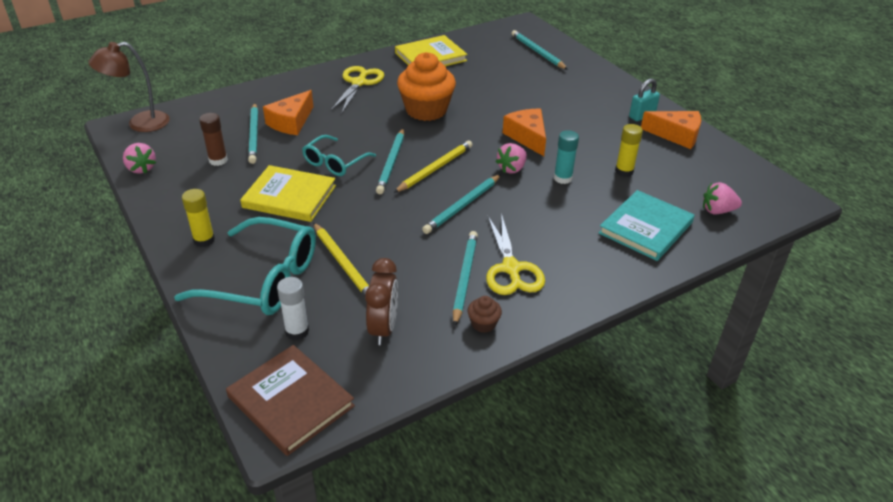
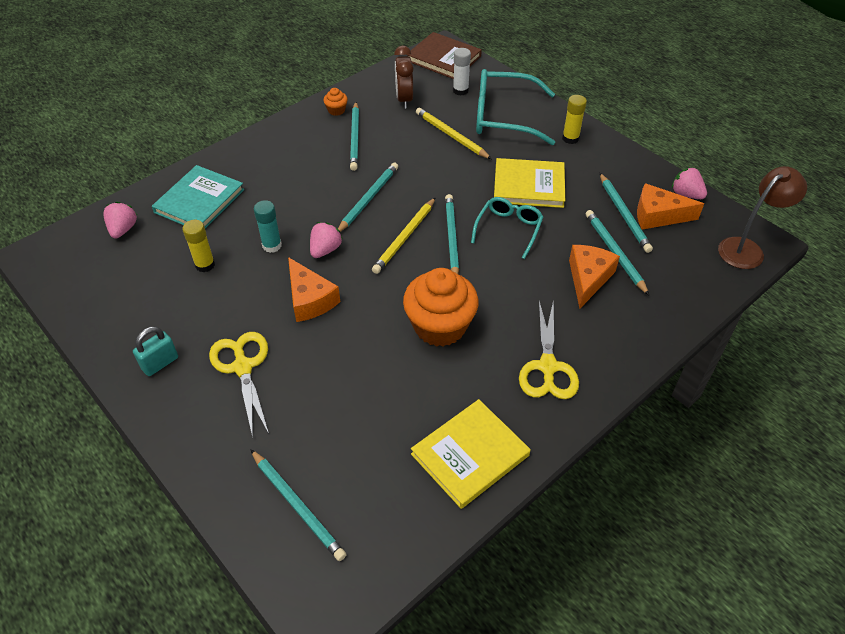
camera: 170 degrees right, 10 degrees up
brown glue stick [199,113,228,166] -> turquoise pencil [600,173,653,253]
brown cupcake [467,296,502,333] -> orange cupcake [323,88,348,116]
yellow scissors [486,213,545,295] -> yellow scissors moved to [209,332,269,438]
orange cheese [641,111,701,149] -> orange cheese moved to [637,183,704,230]
pink strawberry [703,182,742,214] -> pink strawberry turned 75 degrees counterclockwise [103,202,137,238]

